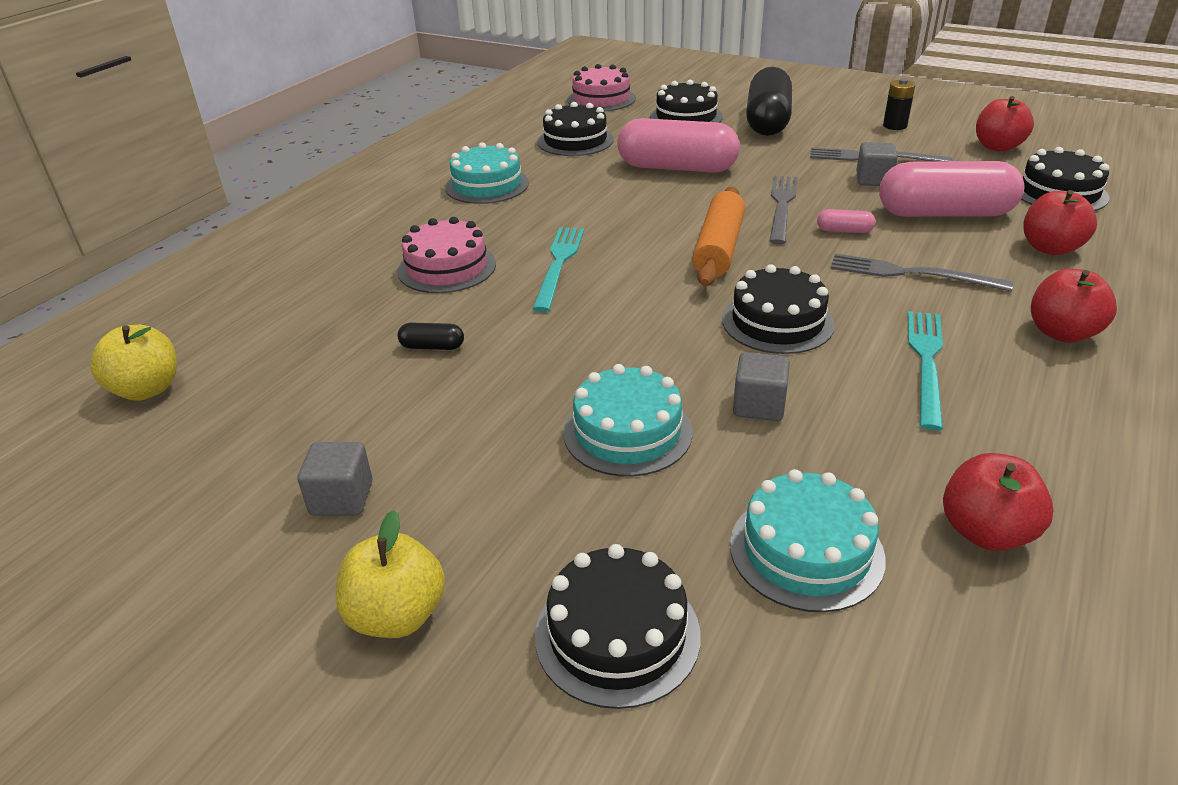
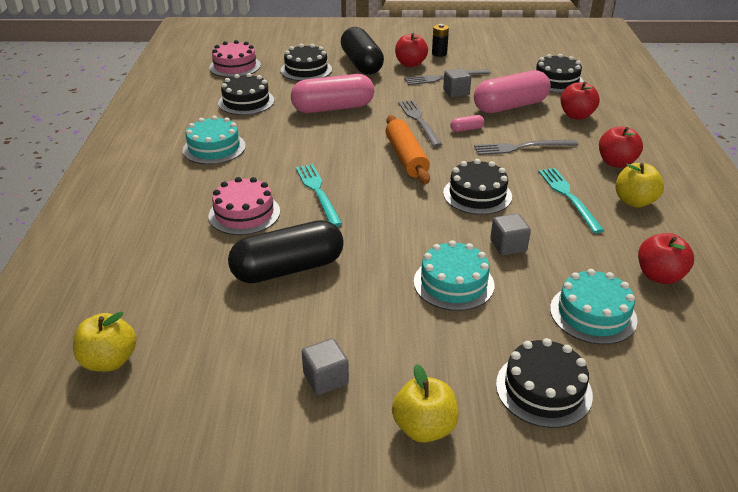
camera: 30 degrees left, 0 degrees up
black capsule [397,322,464,350] -> black capsule [228,220,344,283], size x2.49
red apple [976,96,1034,152] -> red apple moved to [395,33,428,67]
none -> yellow apple [615,163,664,208]

